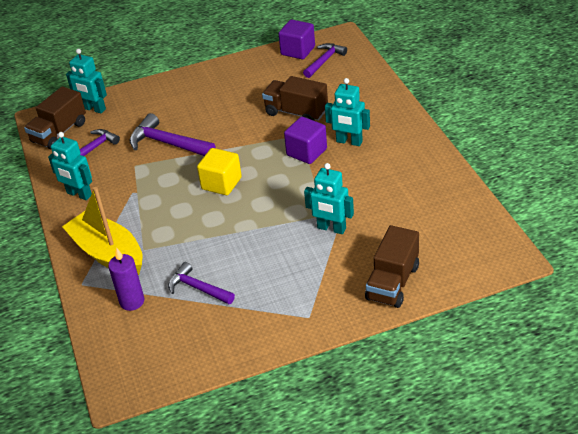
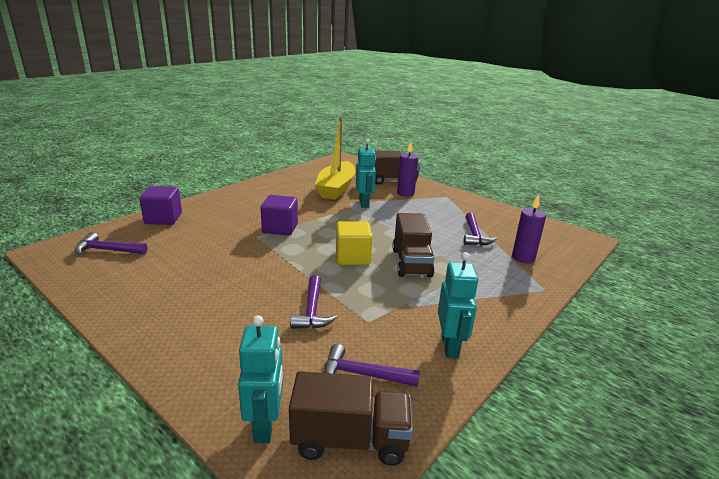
camera: 125 degrees left, 15 degrees down
yellow boat [62,187,142,275] -> yellow boat moved to [315,117,355,200]
purple hammer [129,113,216,156] -> purple hammer [290,275,337,329], size x0.66
brown truck [262,76,328,121] -> brown truck moved to [392,213,435,277]
purple cube [278,19,315,59] -> purple cube moved to [139,186,182,225]
turquoise robot [325,78,370,146] -> none
none -> purple candle [397,141,418,197]

